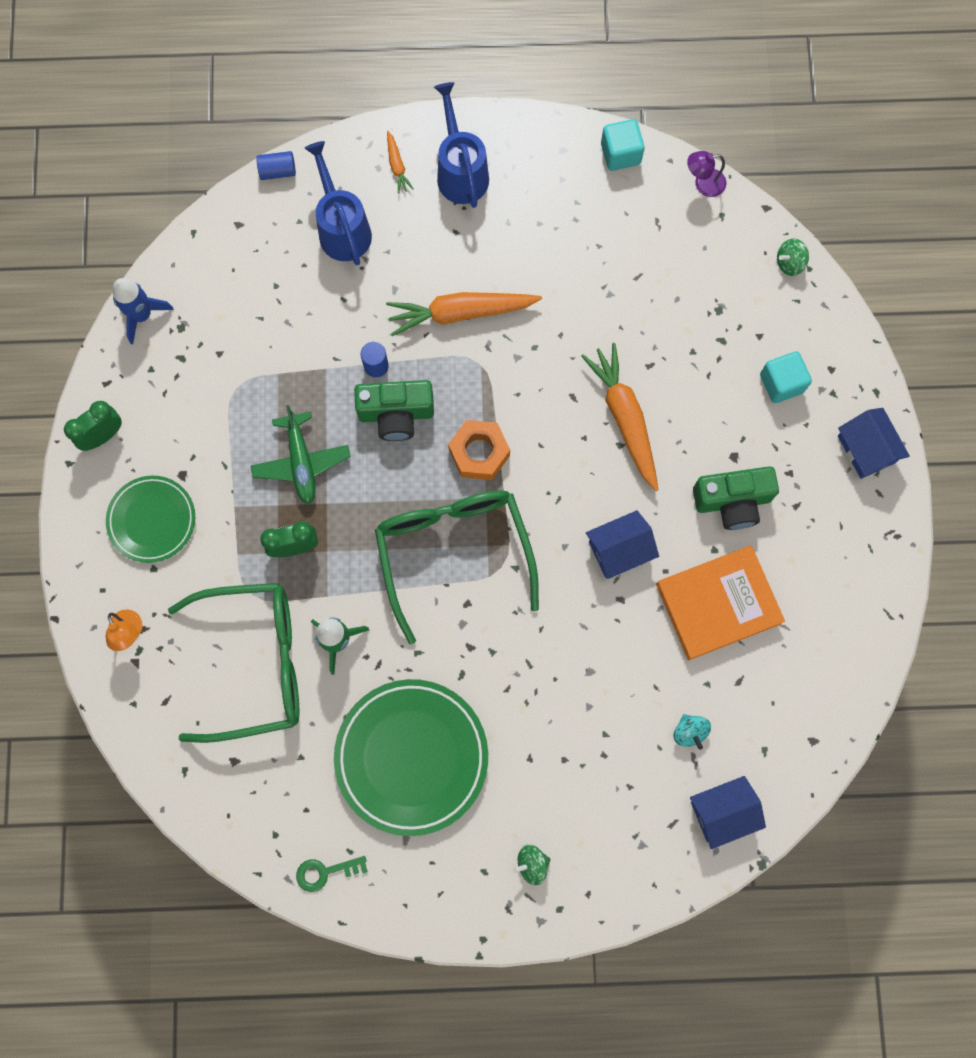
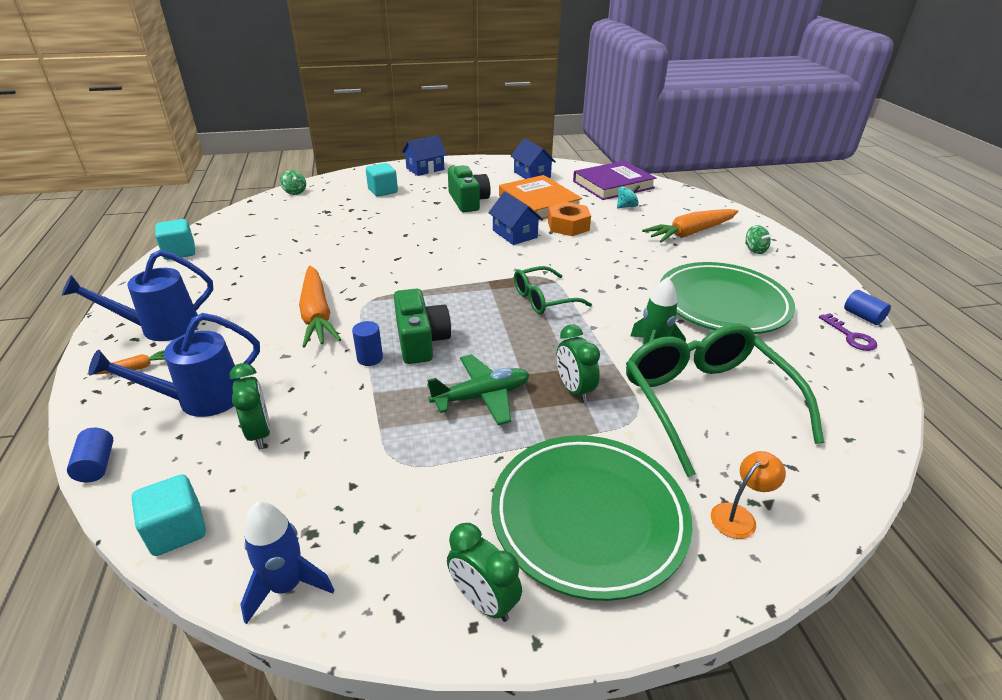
camera: 100 degrees left, 40 degrees down
green plate [106,476,195,563] -> green plate [491,435,693,601], size x1.66
green key [296,856,368,892] -> purple key [819,313,877,351]
green glasses [375,490,539,645] -> green glasses [514,266,592,314], size x0.55
orange nut [448,420,510,480] -> orange nut moved to [548,202,591,236]
orange carrot [581,343,658,491] -> orange carrot moved to [642,209,739,243]
purple lamp [687,151,726,197] -> none
blue house [690,776,766,849] -> blue house moved to [511,139,556,179]
none -> turquoise cube [132,474,206,556]
none -> green clock [230,363,270,449]
none -> purple book [573,161,656,200]
none -> blue cylinder [844,290,891,325]

